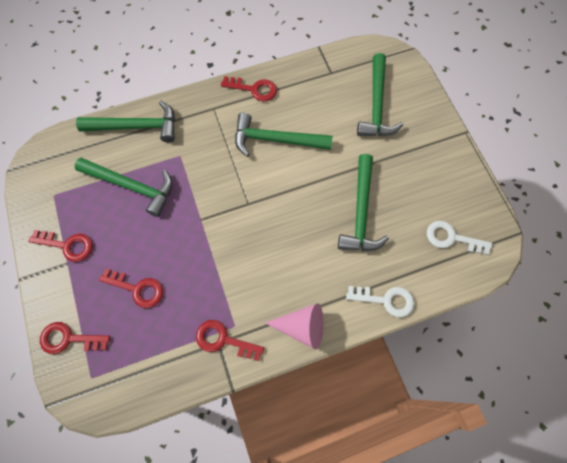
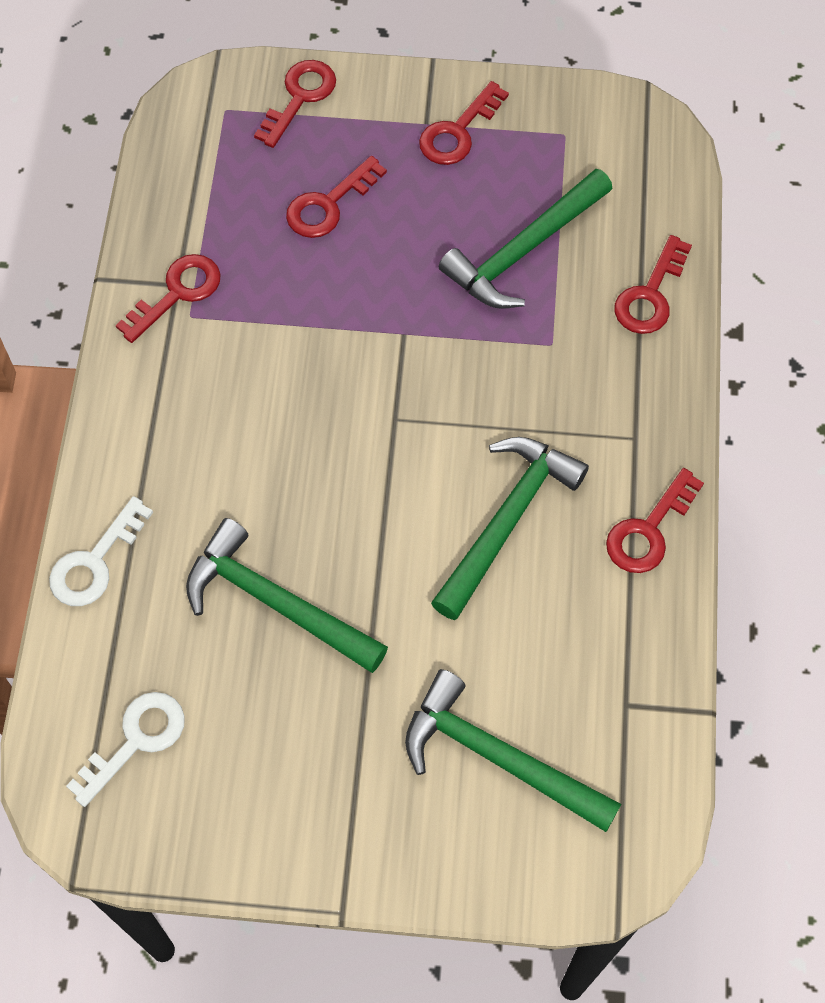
camera: 115 degrees right, 5 degrees down
green hammer [76,101,175,143] -> red key [614,235,692,334]
pink cone [265,304,324,350] -> none

